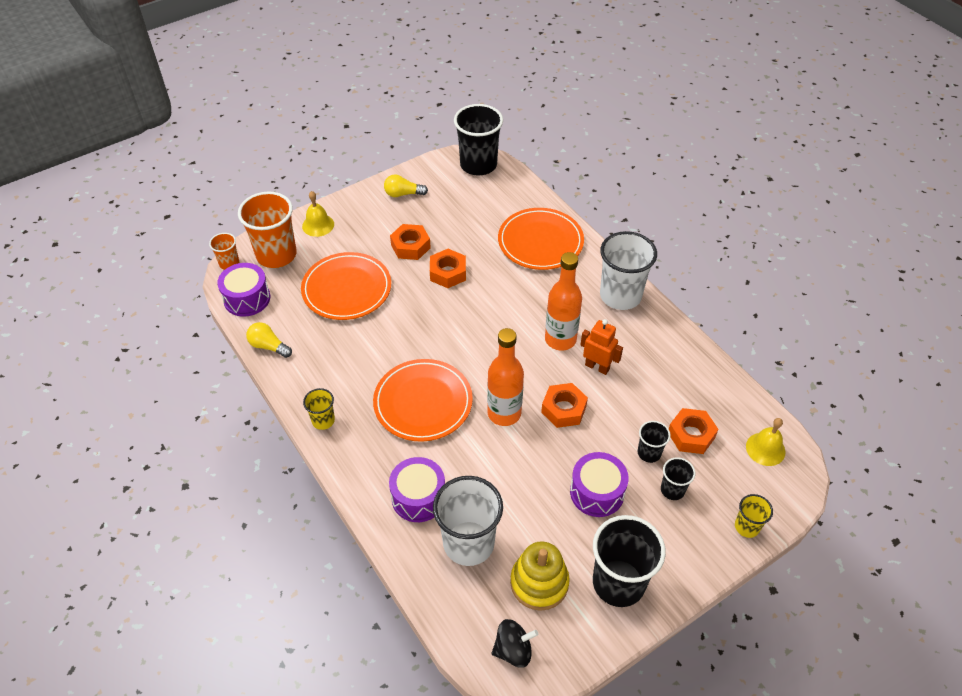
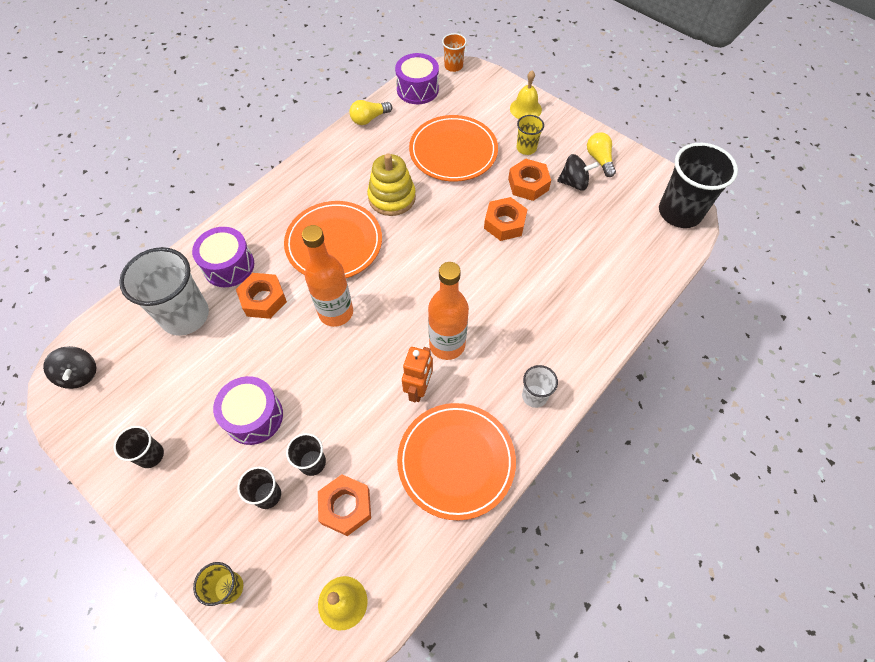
camera: 75 degrees right, 10 degrees up
orange cup [238,191,297,268] -> none
yellow light bulb [246,322,292,358] -> yellow light bulb turned 135 degrees counterclockwise [349,100,392,125]
yellow cup [303,388,335,430] -> yellow cup moved to [517,115,544,155]
orange plate [498,208,584,270] -> orange plate moved to [397,403,516,520]
yellow stacking toy [510,541,570,611] -> yellow stacking toy moved to [367,153,416,216]
orange nut [541,383,588,428] -> orange nut moved to [236,273,287,319]
black cup [593,515,666,607] -> black cup [114,426,164,468], size x0.50
white cup [600,231,657,310] -> white cup [522,365,558,408], size x0.50
none -> black spinning top [557,154,599,191]

